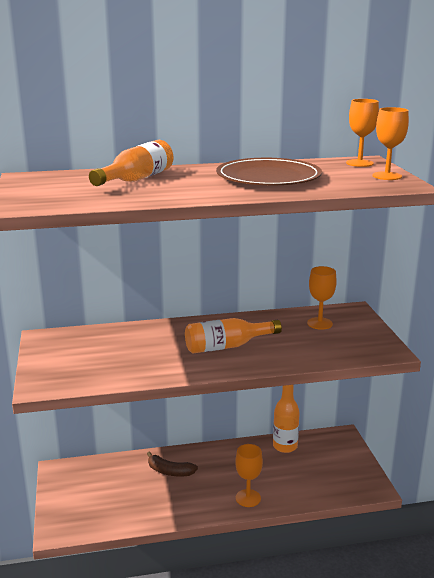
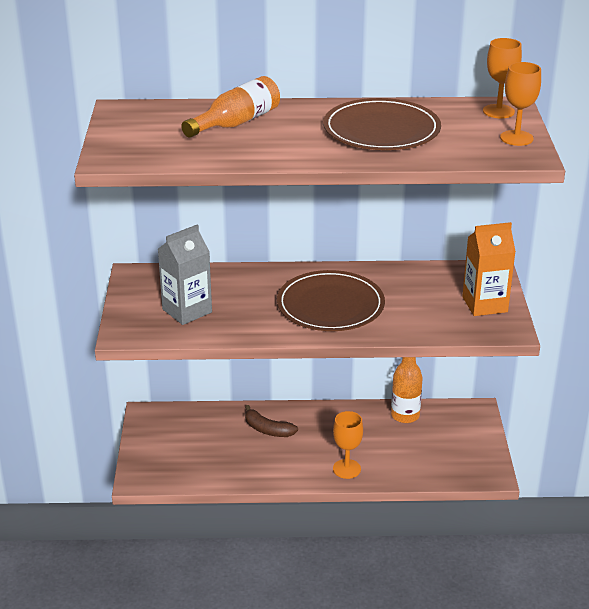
camera: 10 degrees right, 10 degrees up
orange bottle [185,318,282,354] -> brown plate [277,270,385,331]
orange goblet [307,266,337,330] -> none
none -> grey carton [158,224,212,325]
none -> orange carton [462,222,516,316]

